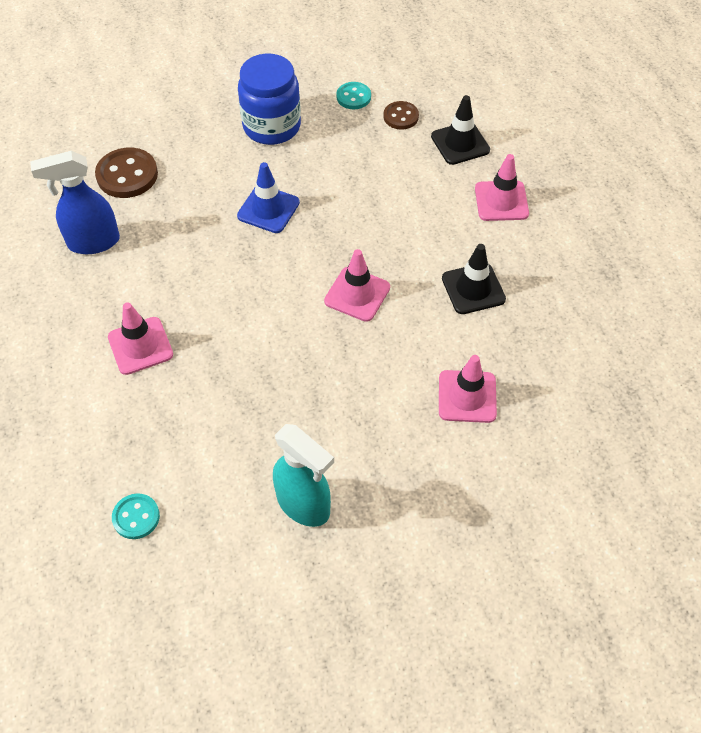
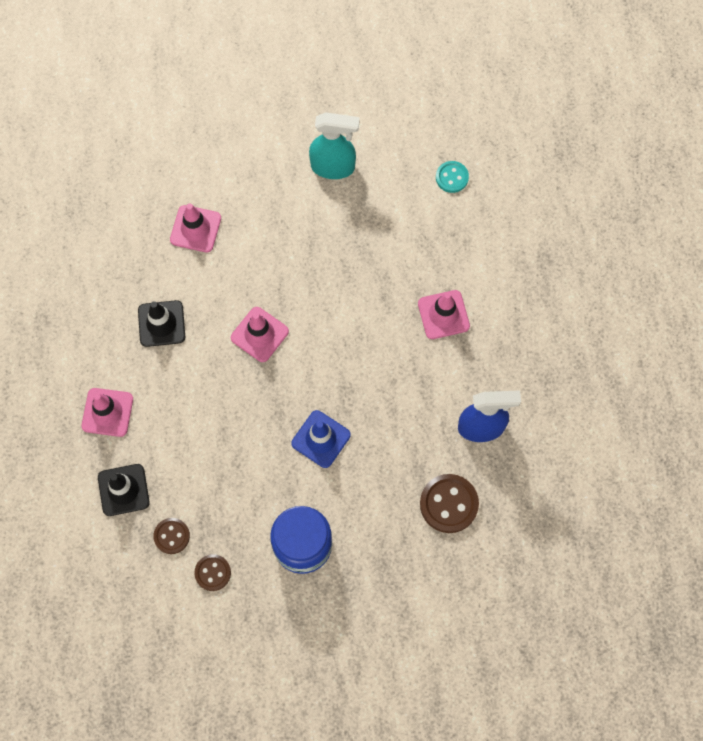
camera: 170 degrees left, 15 degrees up
turquoise spray bottle [273,424,334,527] -> turquoise spray bottle turned 135 degrees clockwise [309,112,360,179]
turquoise button [336,82,371,109] -> brown button [194,554,231,591]

